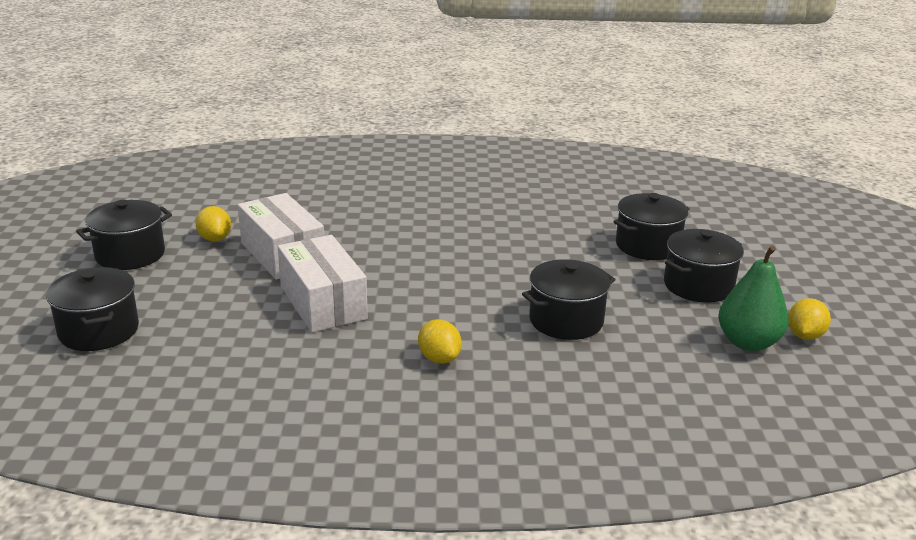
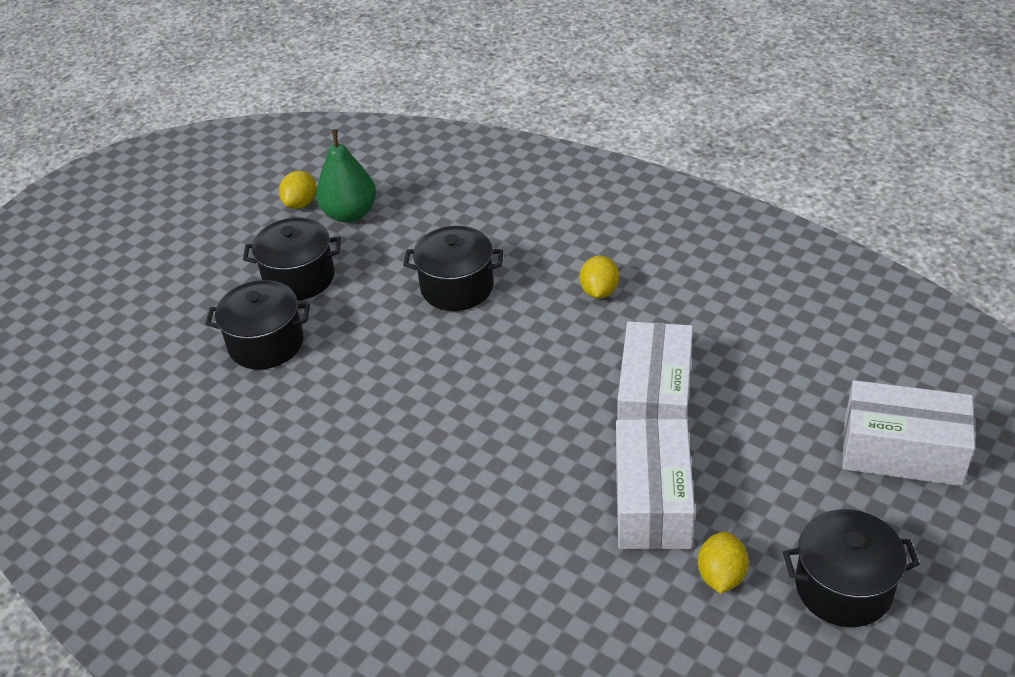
camera: 140 degrees left, 15 degrees up
black pot [46,267,139,351] -> white box [842,380,975,486]
yellow lemon [788,298,831,340] -> yellow lemon turned 45 degrees counterclockwise [279,171,316,209]

